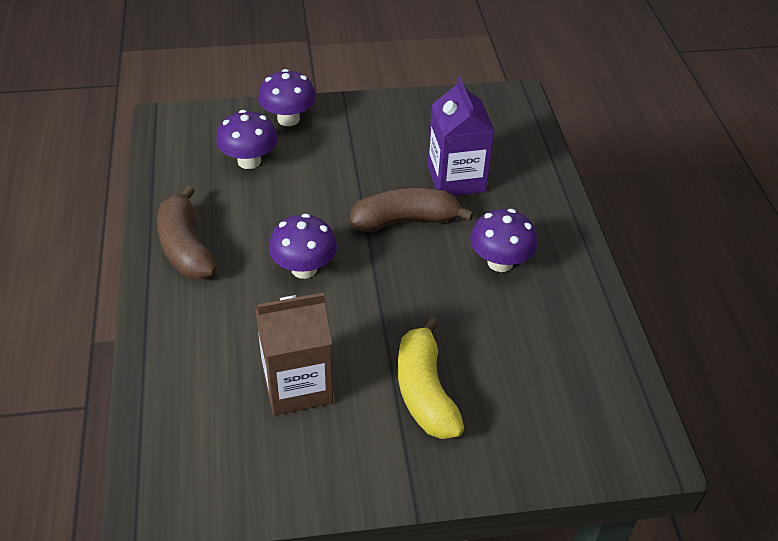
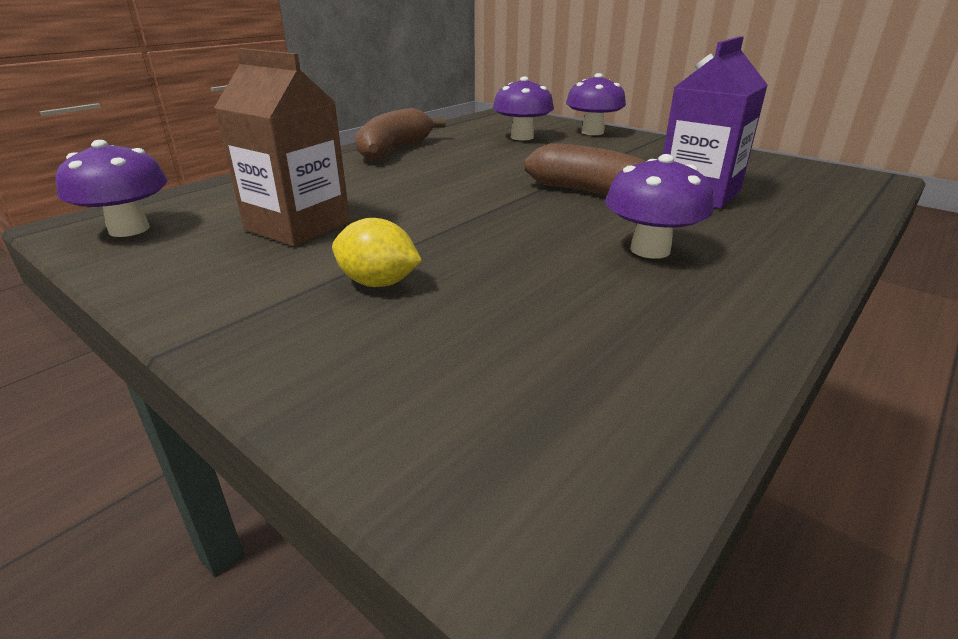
camera: 50 degrees right, 15 degrees down
purple mushroom [269,214,337,279] -> purple mushroom moved to [55,140,167,237]
yellow banana [398,317,464,439] -> yellow lemon [332,218,422,287]

